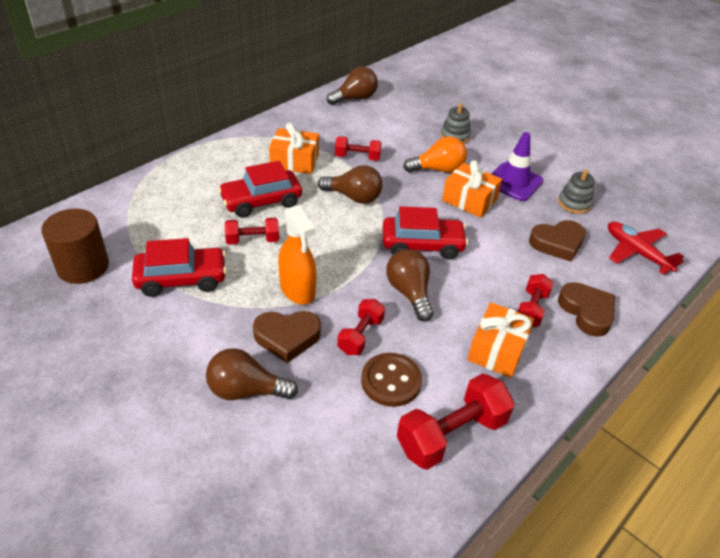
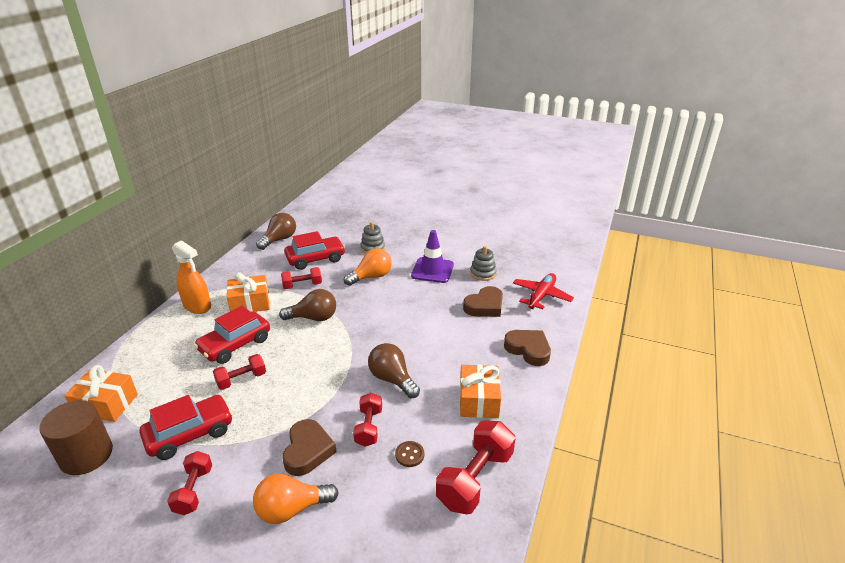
camera: 20 degrees left, 10 degrees down
brown light bulb [206,348,298,400] -> orange light bulb [253,473,339,524]
brown heart [253,311,321,363] -> brown heart turned 60 degrees counterclockwise [283,419,337,476]
orange spray bottle [278,205,316,305] -> orange spray bottle moved to [172,240,211,314]
brown button [361,353,422,407] -> brown button [395,441,424,467], size x0.56
red car [383,206,468,260] -> red car moved to [284,231,345,270]
orange gift [442,160,502,218] -> orange gift moved to [64,365,138,422]
red dumbbell [518,274,554,327] -> red dumbbell moved to [167,451,212,515]
red plane [608,222,684,275] -> red plane turned 90 degrees clockwise [513,273,574,309]

